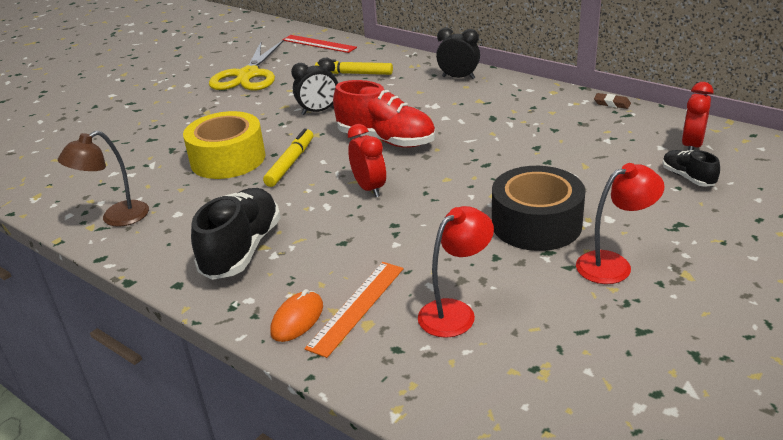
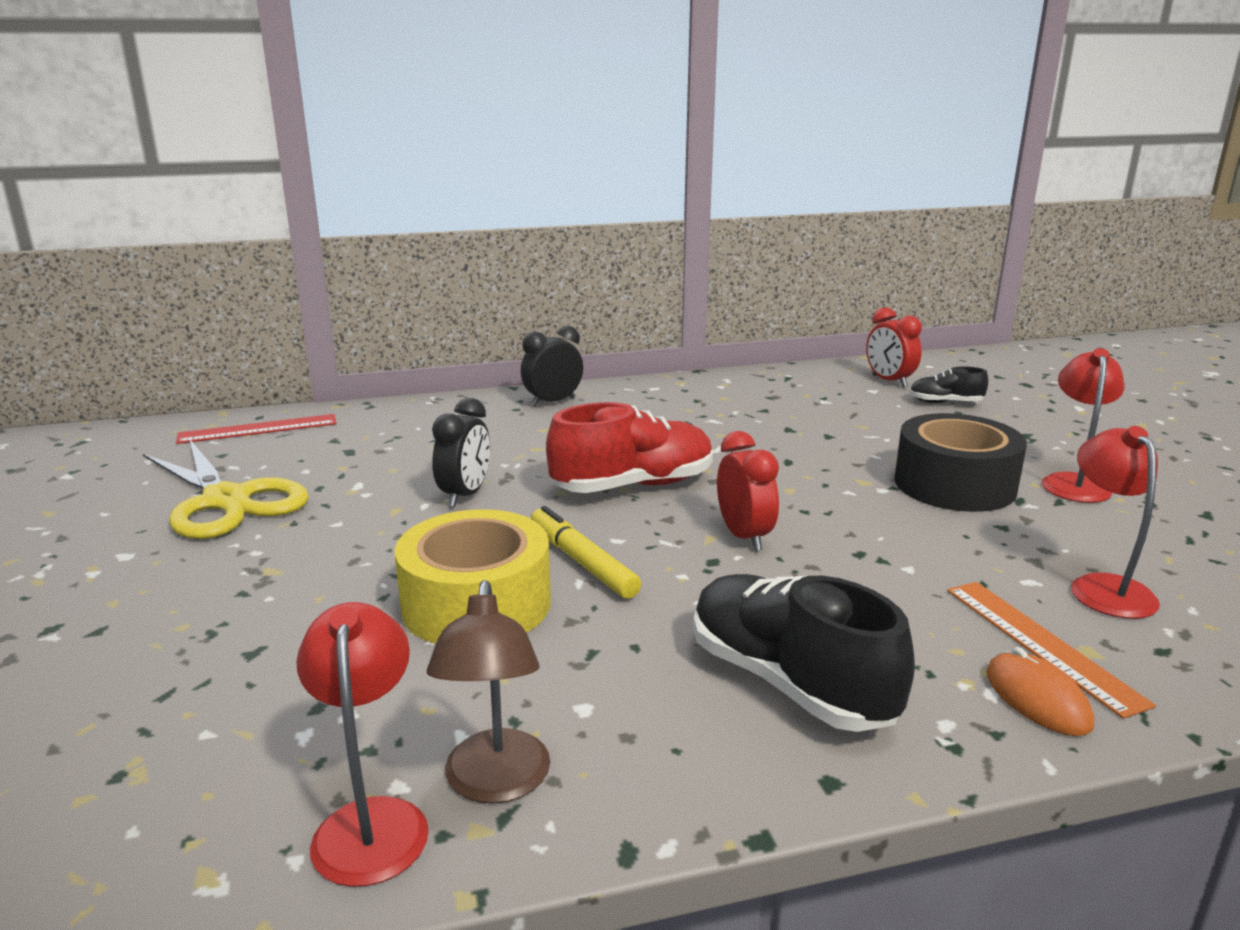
camera: 55 degrees left, 10 degrees down
yellow marker [315,60,393,75] -> none
red clock [348,124,386,197] -> red clock turned 60 degrees clockwise [717,431,779,551]
brown eraser [594,93,631,109] -> none
none -> red lamp [296,602,429,887]

